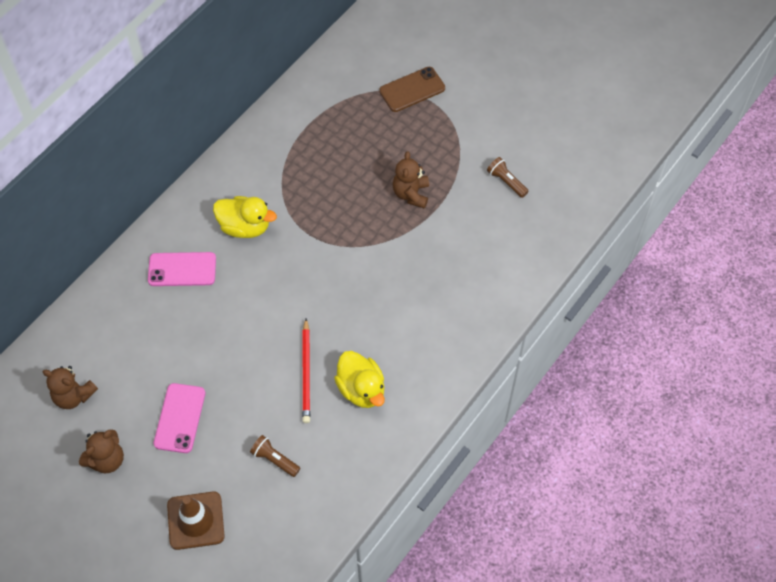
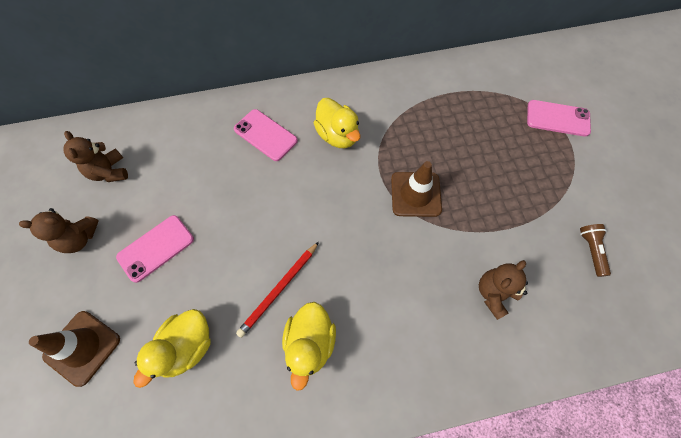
camera: 40 degrees right, 5 degrees up
brown flashlight [250,435,300,477] -> yellow duck [133,309,211,388]
brown phone [379,67,445,112] -> pink phone [527,100,591,137]
brown teddy bear [393,151,429,209] -> brown teddy bear moved to [479,260,528,320]
none -> brown traffic cone [391,161,442,217]

